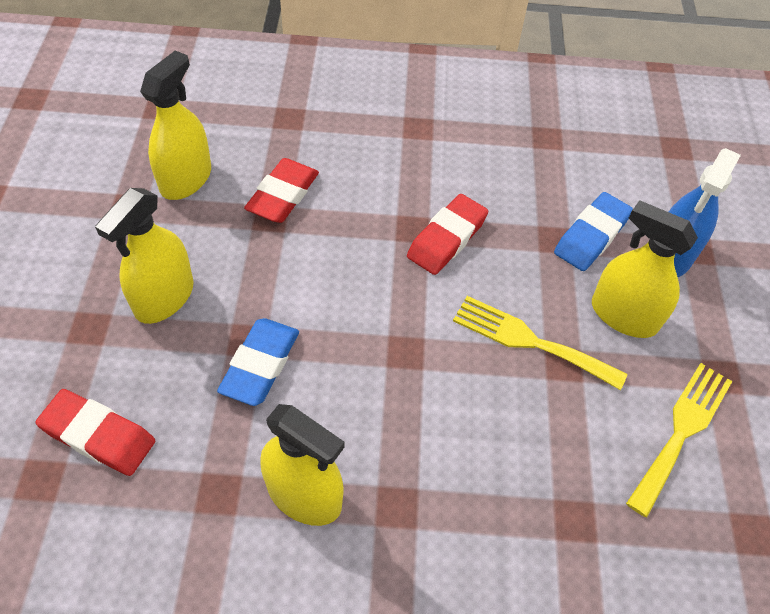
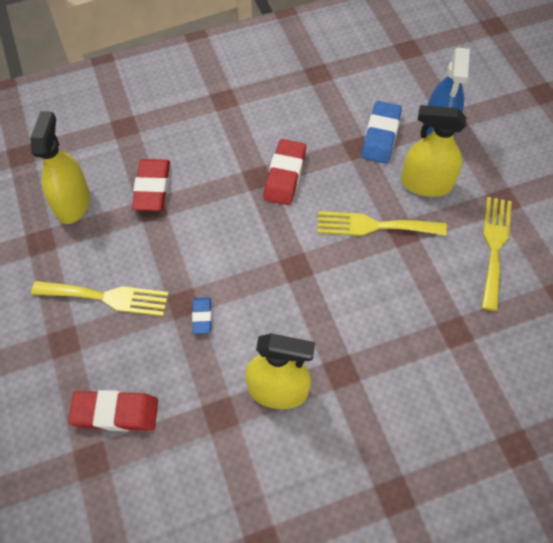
camera: 20 degrees left, 5 degrees up
yellow spray bottle [95,188,194,324] -> yellow fork [31,281,169,316]
blue eraser [217,318,299,406] -> blue eraser [192,297,212,334], size x0.55

